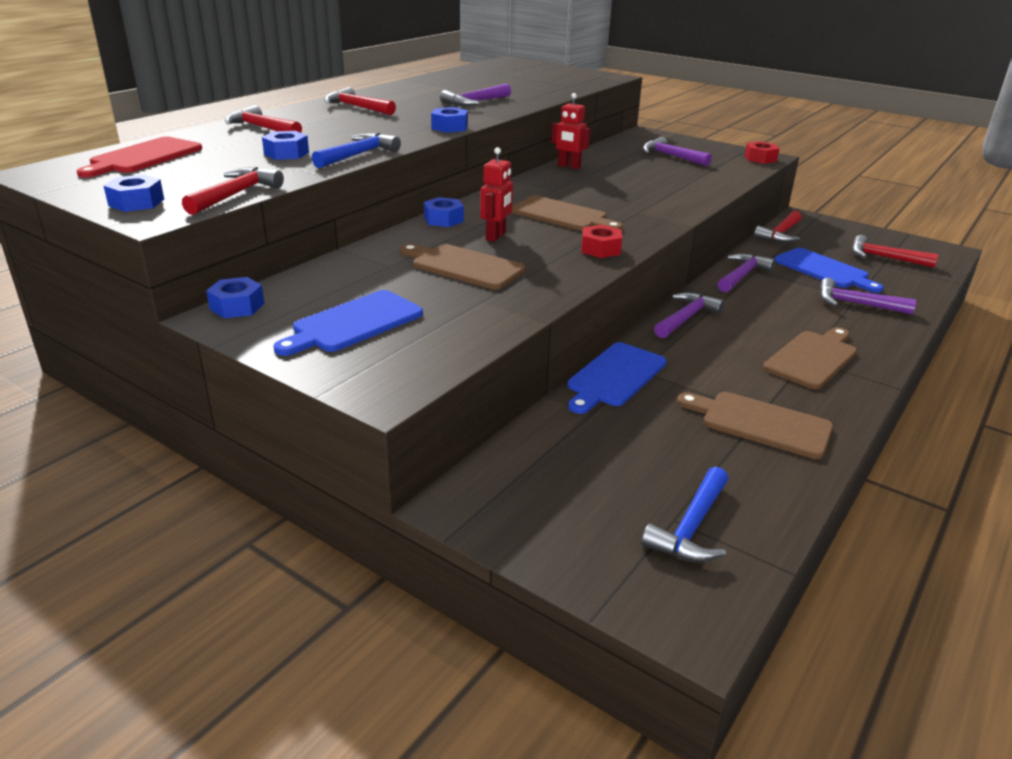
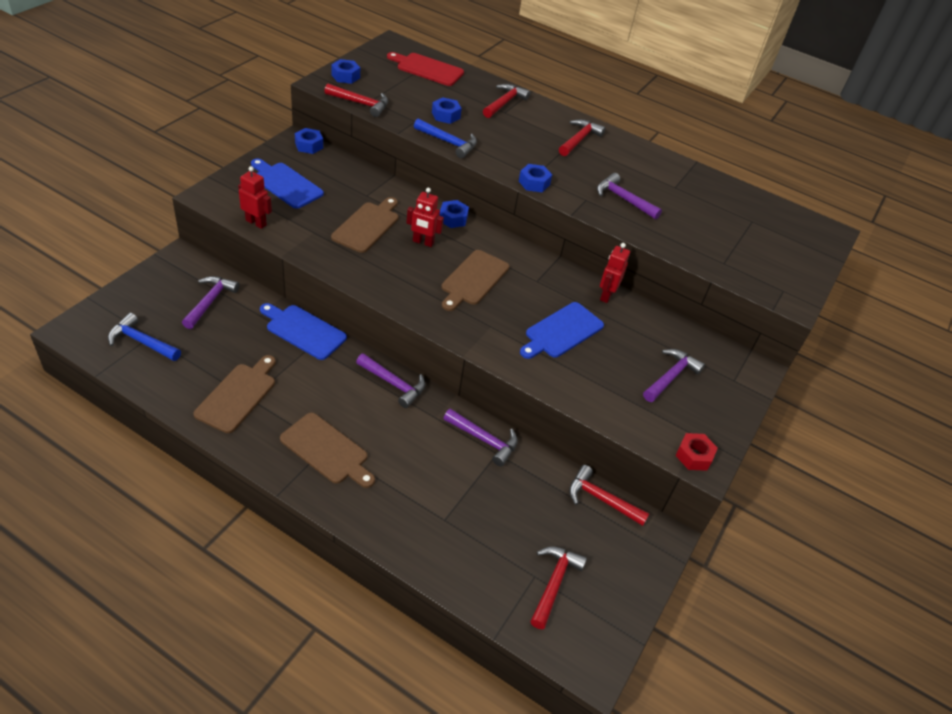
camera: 80 degrees right, 15 degrees up
red nut [582,225,622,258] -> none
blue cutting board [775,248,884,293] -> blue cutting board moved to [520,302,604,359]
purple hammer [820,278,916,314] -> purple hammer moved to [182,276,240,329]
none -> red robot [238,166,272,229]

